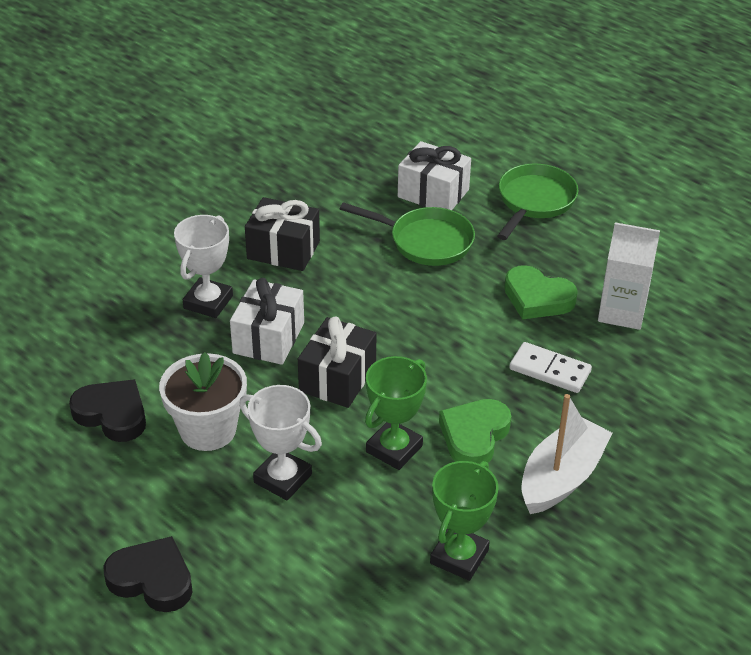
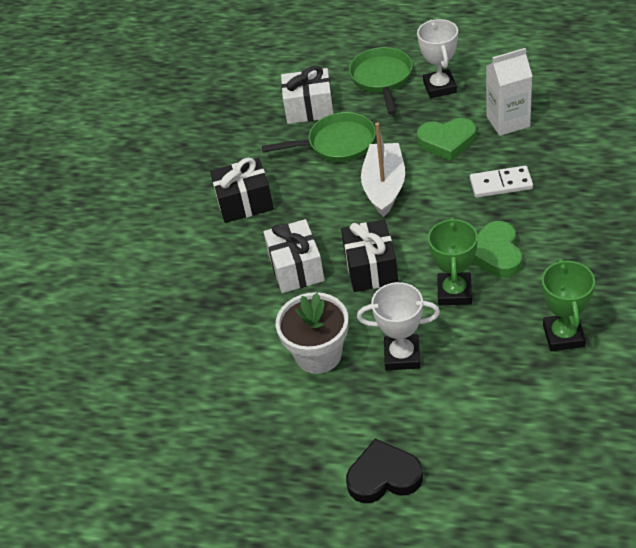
camera: 25 degrees left, 5 degrees up
black heart [69,379,146,442] -> none
white trophy [174,215,233,318] -> white trophy moved to [417,19,458,98]
white boat [521,394,613,514] -> white boat moved to [361,122,405,217]

